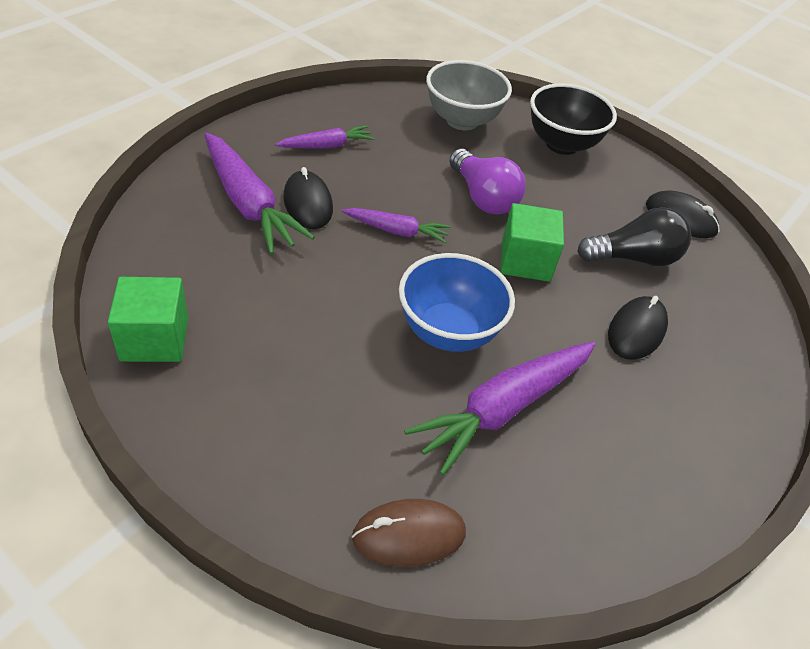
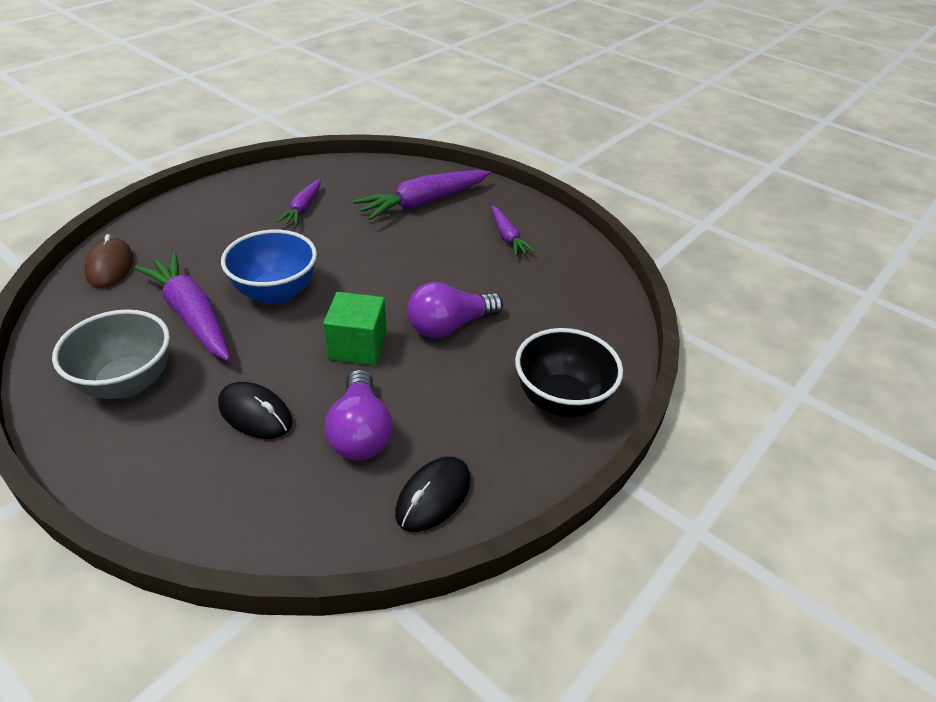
camera: 95 degrees right, 5 degrees down
green cube [108,277,188,362] -> none
black mouse [283,167,333,229] -> none
purple carrot [342,208,451,243] -> purple carrot moved to [277,179,321,226]
grey bowl [426,60,512,130] -> grey bowl moved to [52,309,170,399]
black light bulb [577,207,691,266] -> purple light bulb [325,369,393,460]

